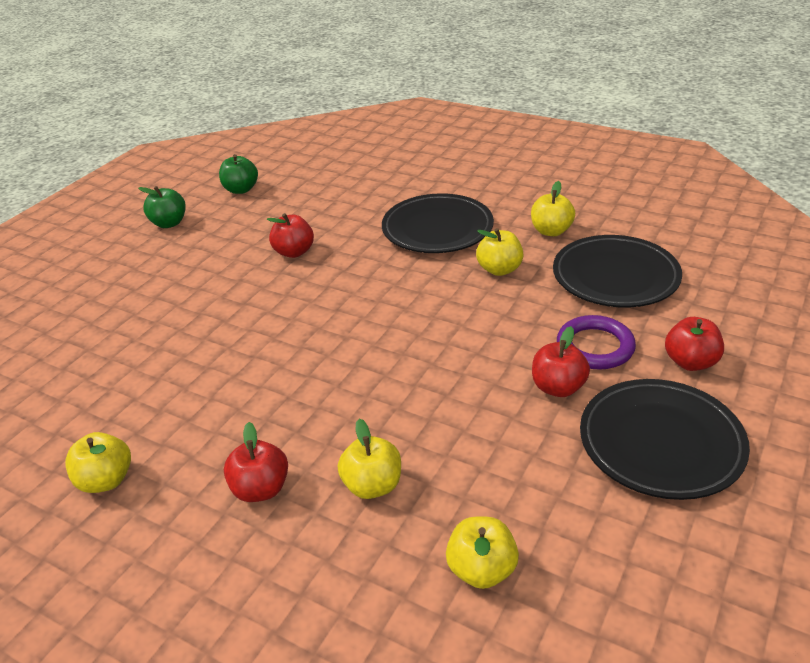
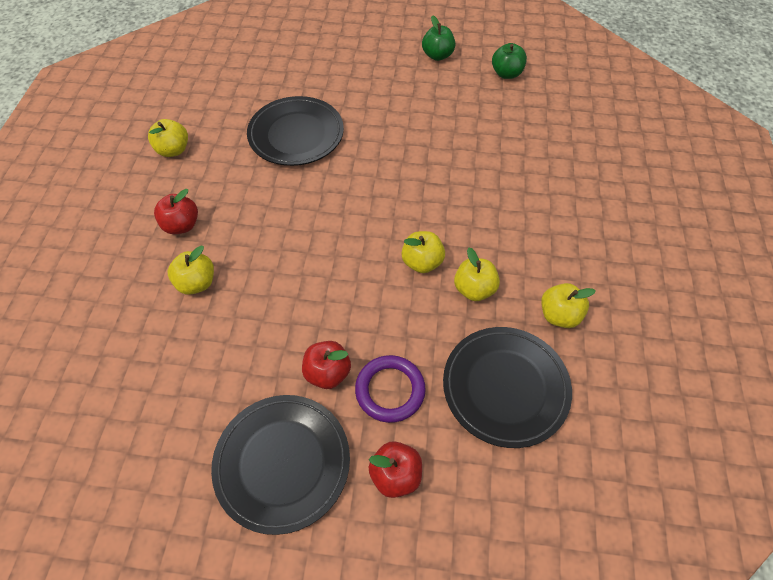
camera: 65 degrees right, 20 degrees up
red apple [267,213,314,258] -> none
black plate [382,193,494,253] -> black plate moved to [247,96,344,166]
yellow apple [446,516,519,589] -> yellow apple moved to [401,231,445,273]

